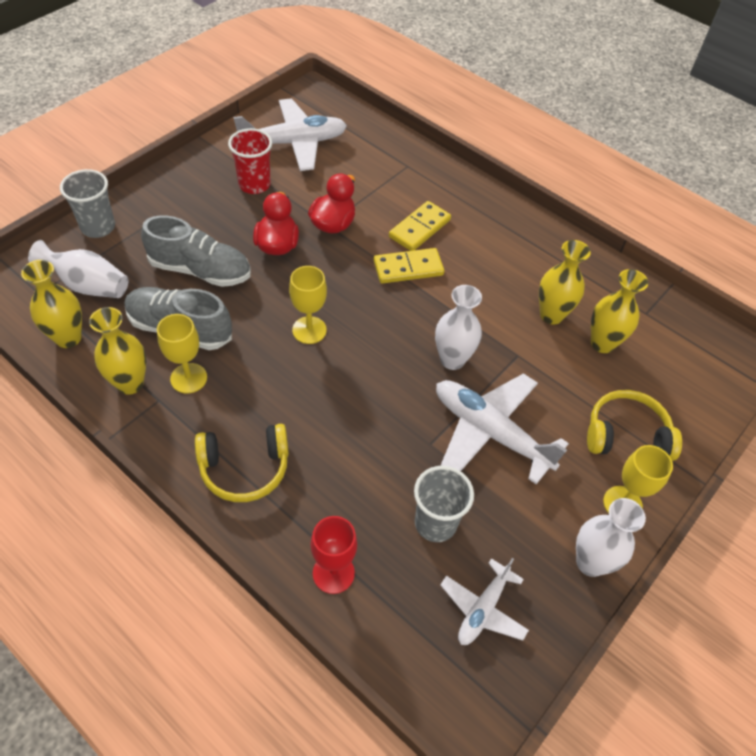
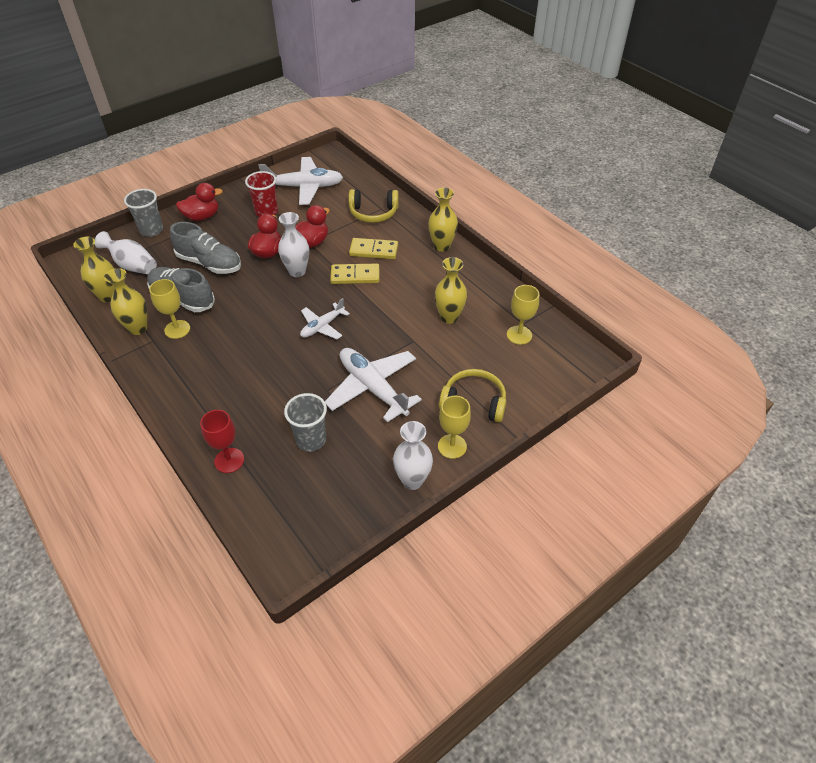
camera: 15 degrees right, 5 degrees down
yellow headphones [195,424,289,502] -> yellow headphones moved to [349,189,399,223]
yellow goblet [289,266,327,344] -> yellow goblet moved to [507,285,539,345]
yellow domino [389,201,451,251] -> yellow domino turned 45 degrees clockwise [349,238,398,259]
white vase [435,285,482,370] -> white vase moved to [278,212,309,277]
white plane [440,558,529,645] -> white plane moved to [300,298,350,339]
yellow vase [591,269,649,353] -> yellow vase moved to [428,187,458,252]
none -> red duck [176,183,223,221]

